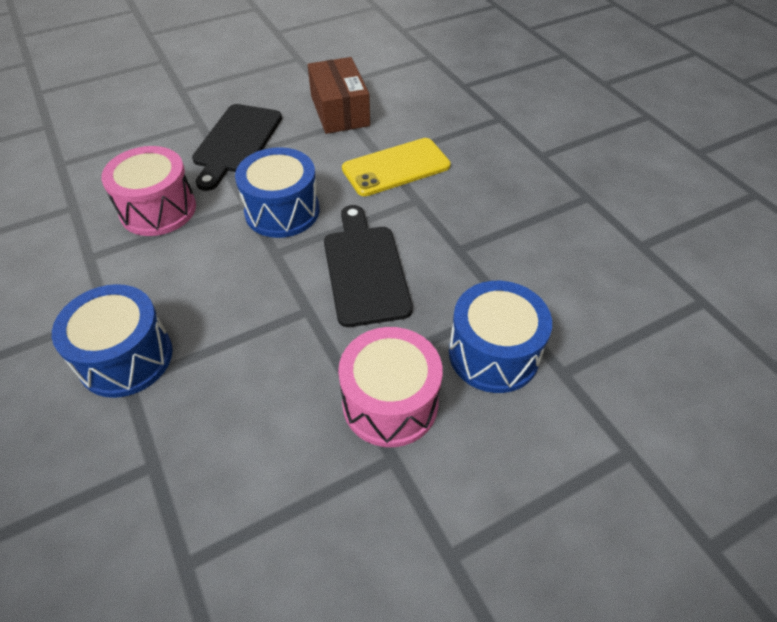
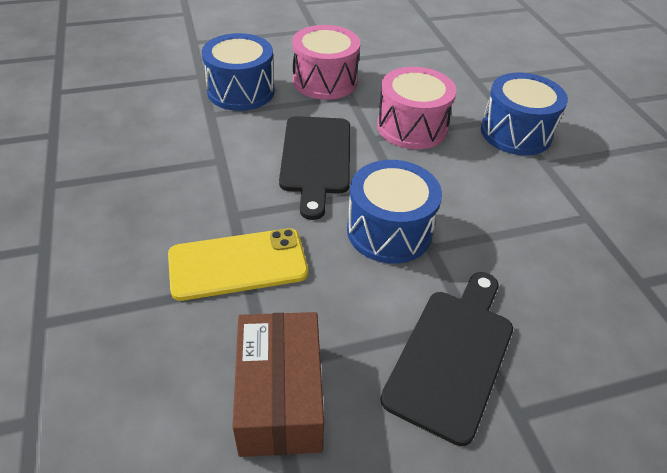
camera: 170 degrees left, 5 degrees down
pink drum [101,146,196,236] -> pink drum moved to [377,67,456,149]

